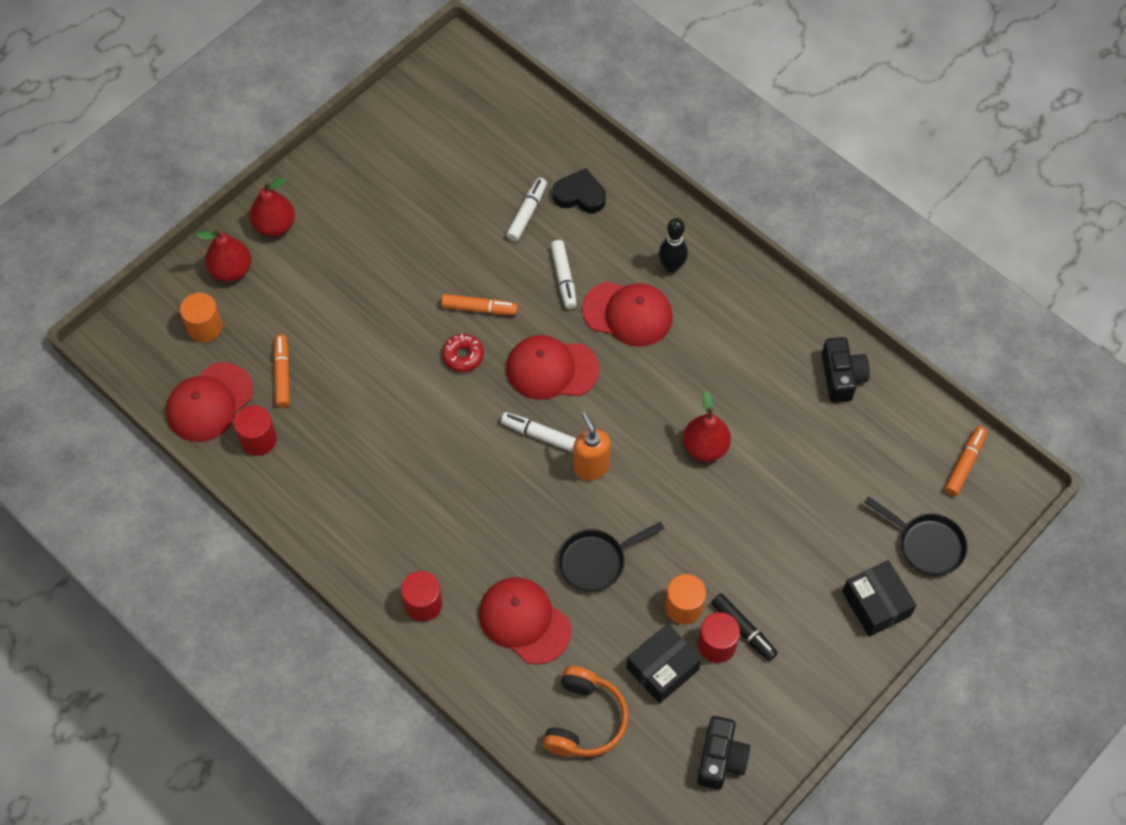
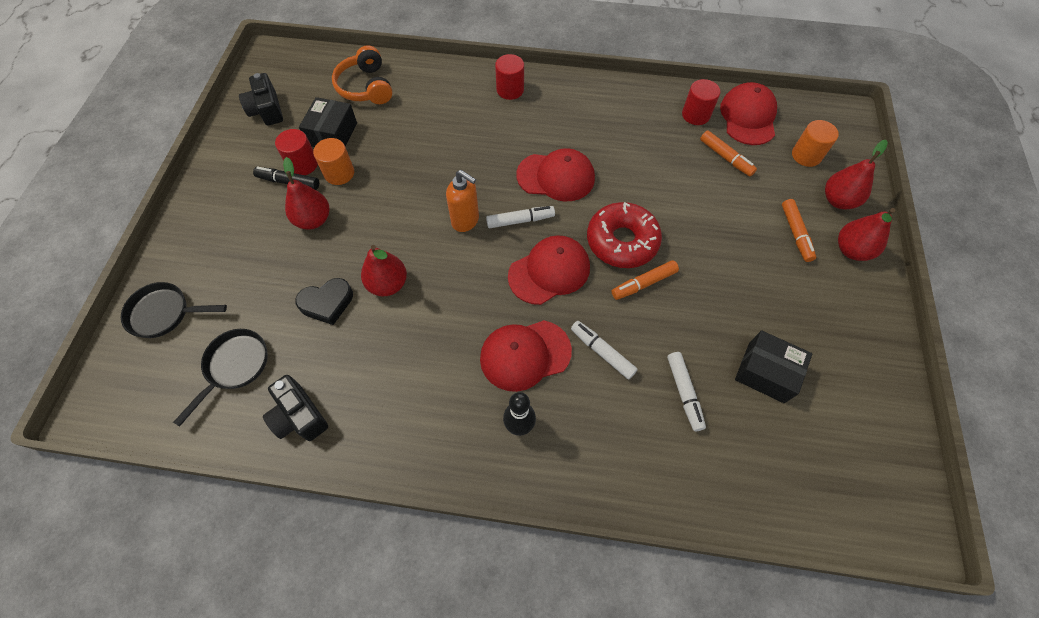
camera: 145 degrees right, 0 degrees up
red donut [442,333,484,372] -> red donut [587,202,662,268], size x1.94
red cap [479,577,572,665] -> red cap moved to [516,148,595,201]
black heart [553,168,606,213] -> black heart moved to [295,278,353,325]
black pan [558,522,665,592] -> black pan moved to [173,329,268,427]
black box [842,560,916,637] -> black box moved to [735,330,812,403]
orange marker [945,426,987,496] -> orange marker moved to [782,199,816,262]
none -> red pear [283,157,329,230]

